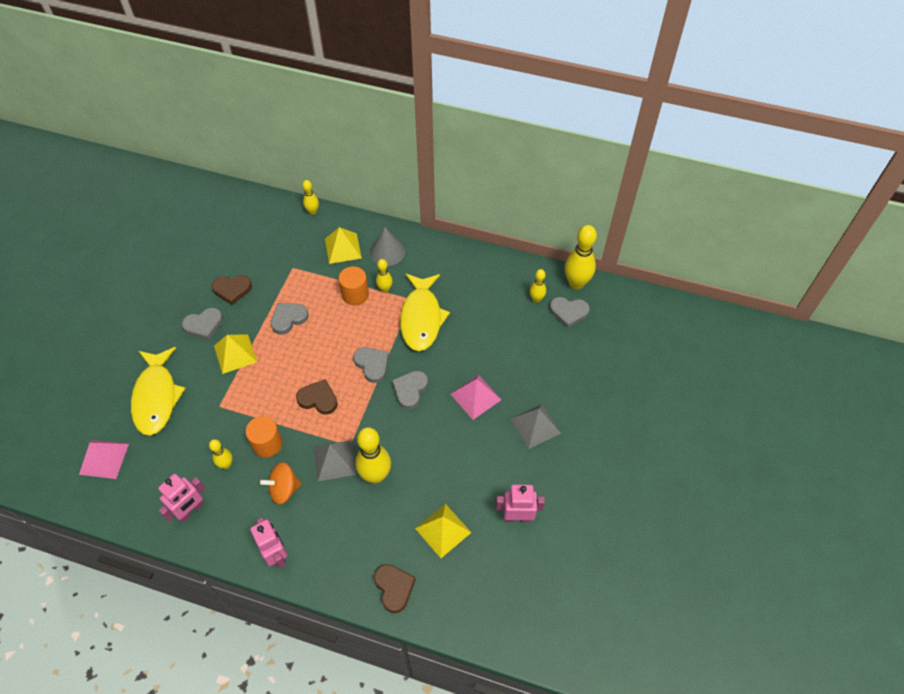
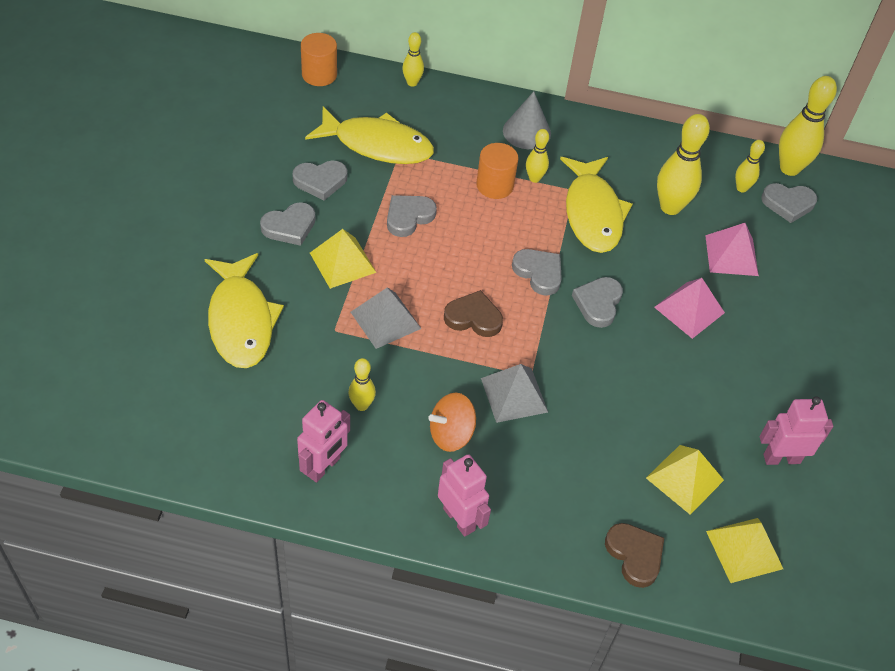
camera: 10 degrees left, 5 degrees down
pink pyramid [79,440,129,479] -> pink pyramid moved to [705,223,759,276]
brown heart [212,275,252,305] -> grey heart [292,160,347,201]
orange cylinder [245,416,283,457] -> orange cylinder moved to [301,33,337,86]
yellow pyramid [325,227,362,264] -> yellow pyramid moved to [706,518,783,583]
yellow bowling pin [355,427,391,484] -> yellow bowling pin moved to [657,114,710,215]
grey pyramid [510,404,561,449] -> grey pyramid moved to [351,287,421,349]
none -> yellow fish [305,107,434,164]

